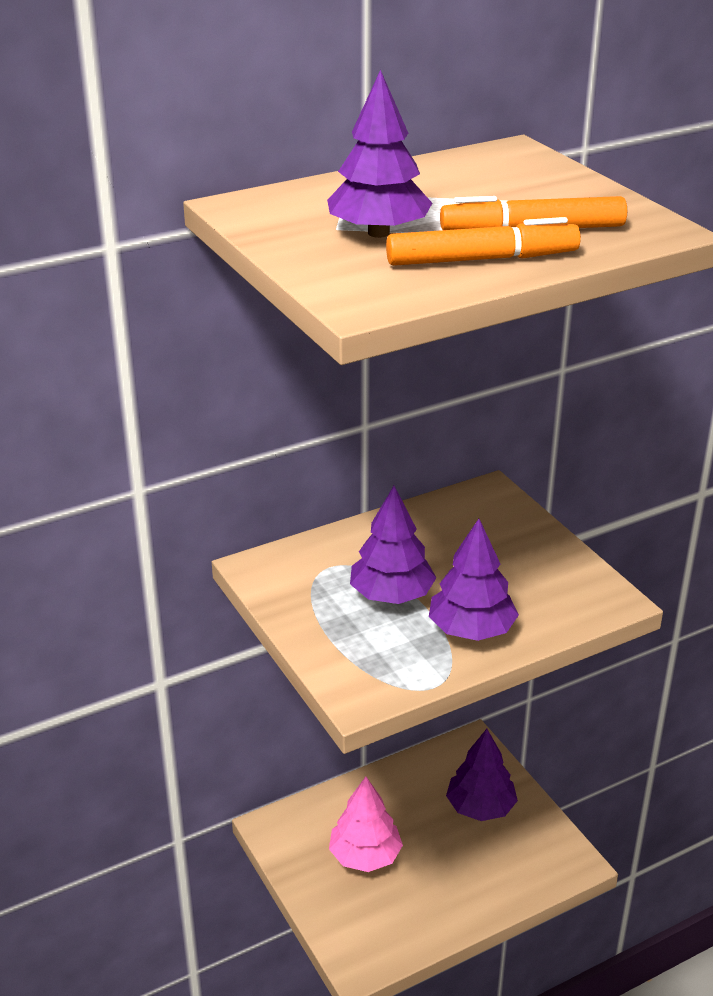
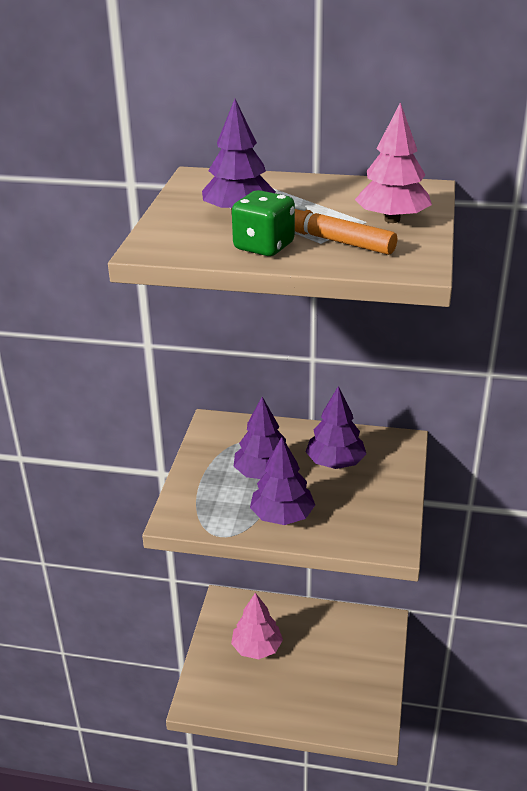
camera: 40 degrees right, 0 degrees up
orange marker [386,217,581,266] -> green dice [232,190,295,256]
purple tree [446,729,518,821] -> purple tree moved to [306,386,366,469]
none -> pink tree [355,102,432,223]

